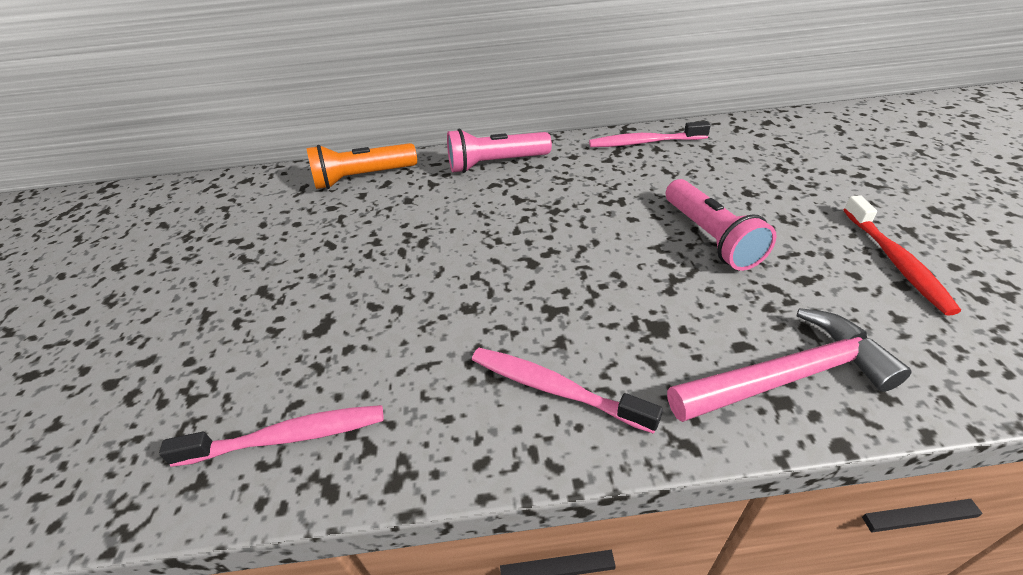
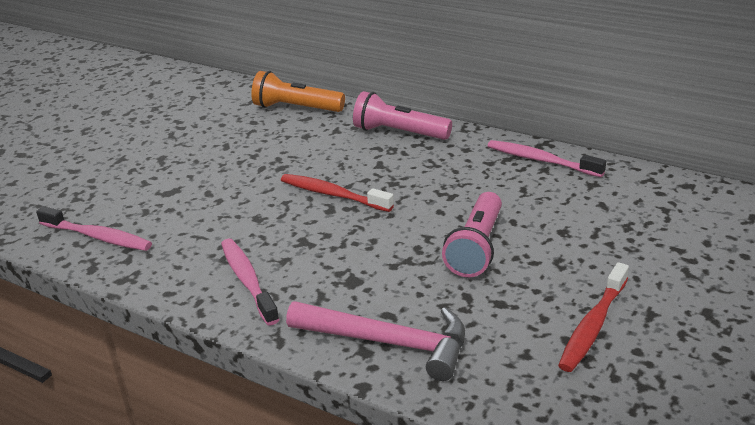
camera: 35 degrees right, 10 degrees down
none -> red toothbrush [281,174,394,212]

